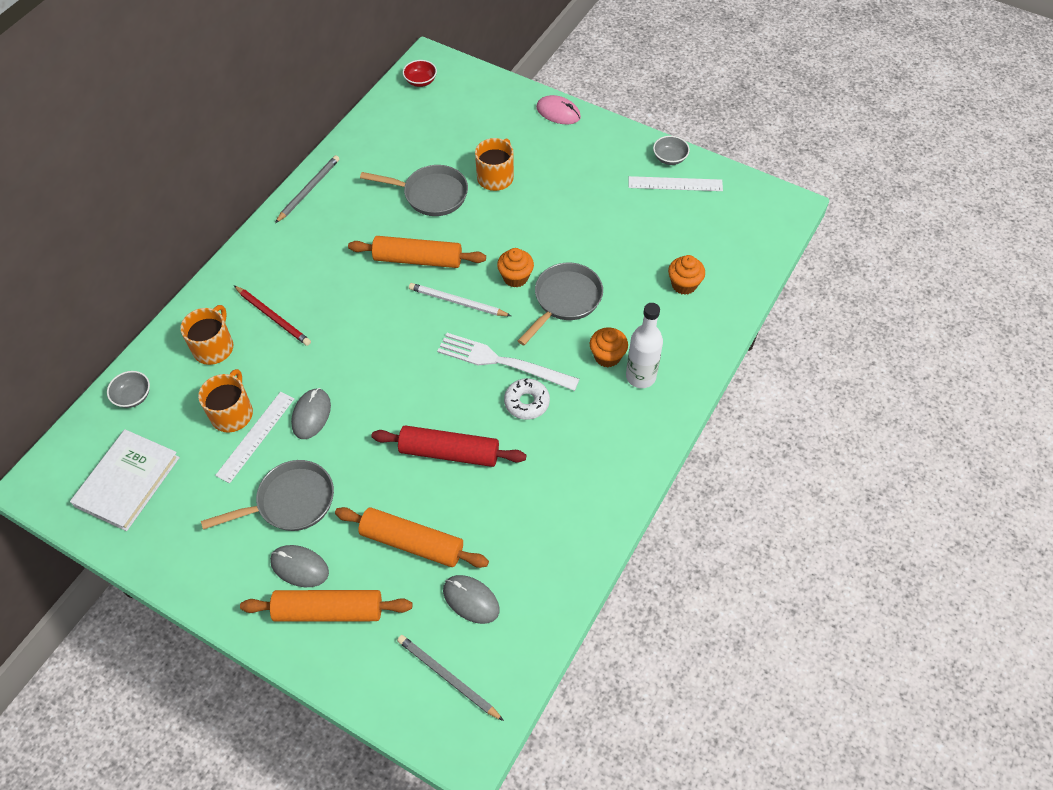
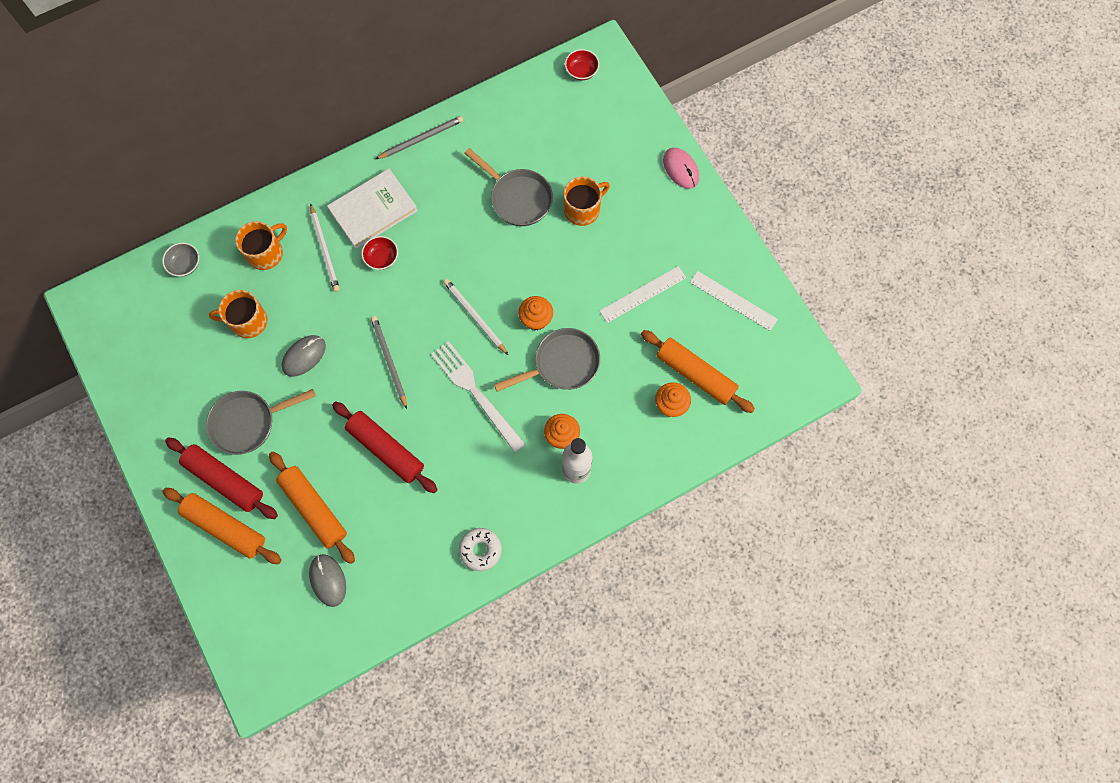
camera: 30 degrees right, 15 degrees up
white book [70,429,180,531] -> white book moved to [327,169,418,249]
orange mug [198,369,253,432] -> orange mug turned 135 degrees counterclockwise [209,290,268,338]
grey pan [201,460,334,531] -> grey pan turned 150 degrees clockwise [206,389,316,455]
white ruler [215,392,294,483] -> white ruler moved to [600,266,686,323]
red pencil [234,286,311,346] -> white pencil [310,203,340,292]
grey mouse [270,545,329,587] -> red rolling pin [165,437,278,519]
orange rolling pin [348,236,486,268] -> orange rolling pin moved to [641,330,755,413]
grey pencil [397,635,504,721] -> grey pencil moved to [371,316,407,409]
white donut [504,378,550,420] -> white donut moved to [459,528,502,571]
grey bowl [653,136,690,165] -> none
none -> red bowl [361,236,398,270]

